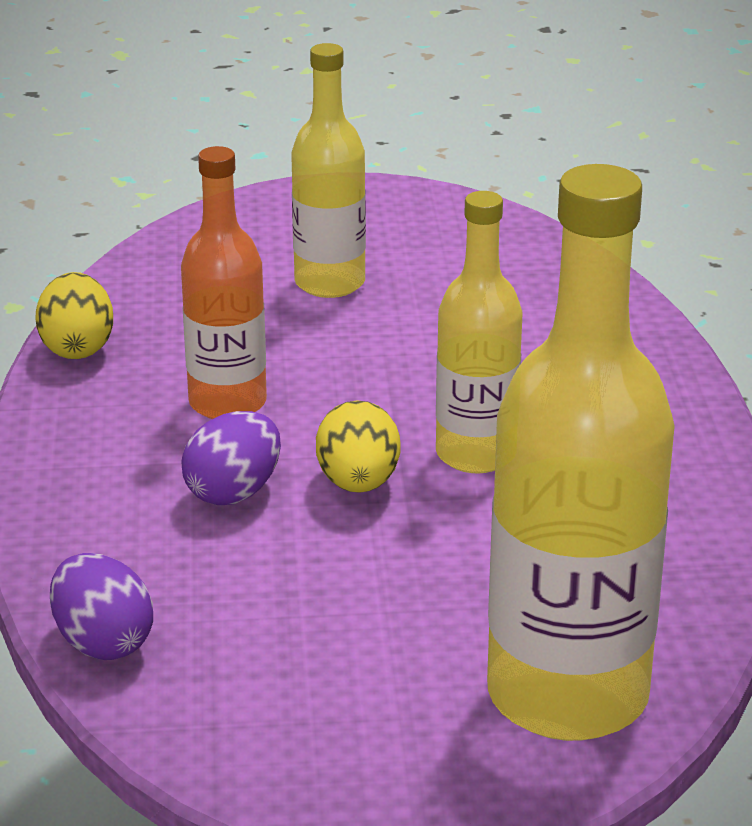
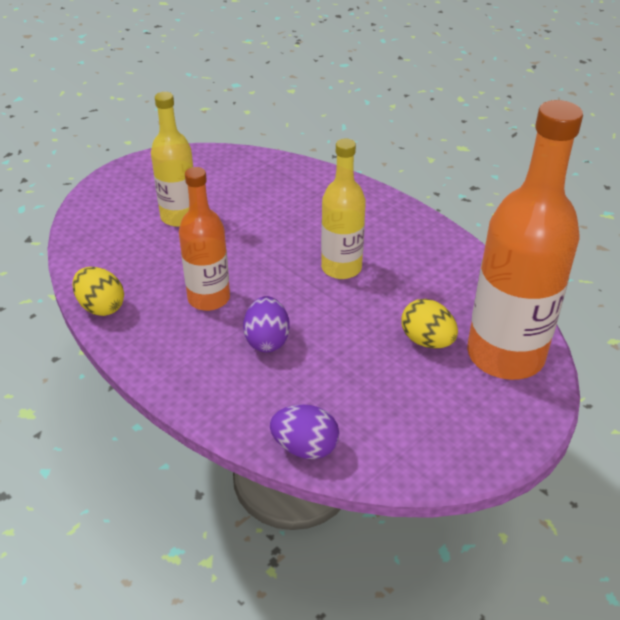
camera: 40 degrees left, 10 degrees up
yellow egg [316,401,400,493] -> yellow egg moved to [401,299,458,349]
yellow bottle [487,164,675,741] -> orange bottle [467,100,583,380]

